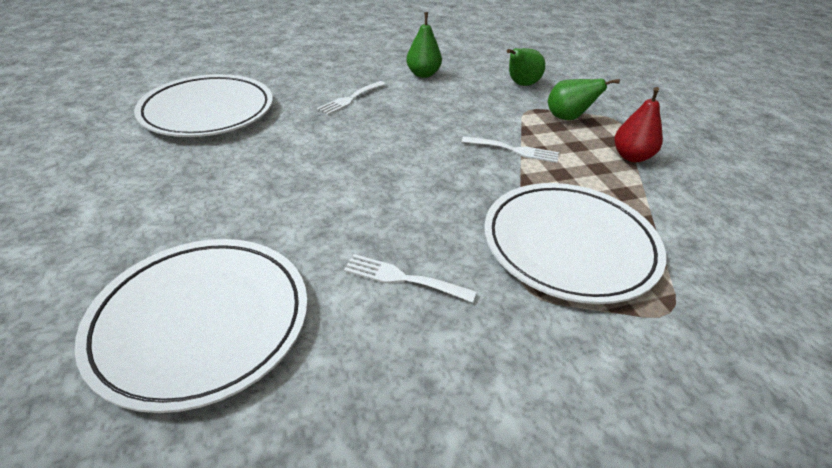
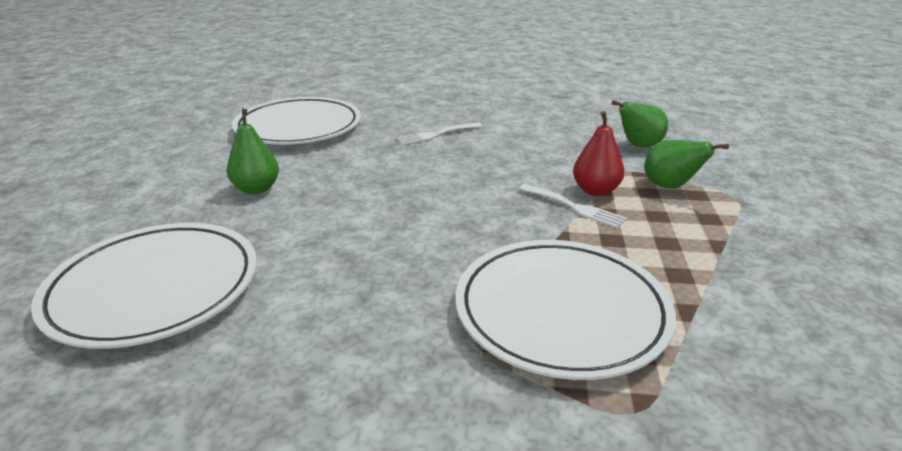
camera: 25 degrees right, 10 degrees down
white fork [344,254,476,303] -> none
green pear [406,12,442,78] -> green pear moved to [227,109,279,194]
red pear [615,87,663,162] -> red pear moved to [573,111,625,196]

